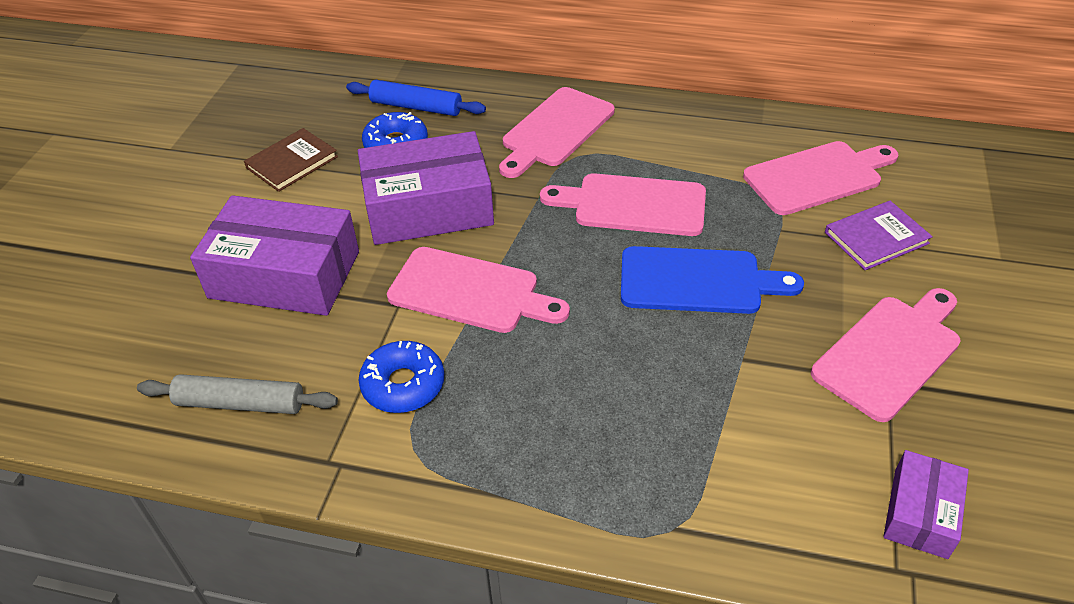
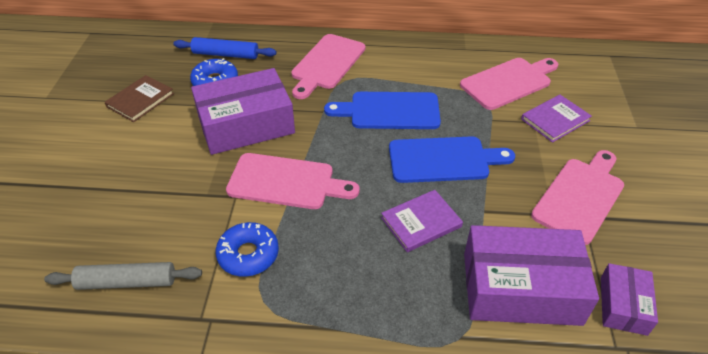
camera: 10 degrees left, 0 degrees up
purple box [190,195,359,316] -> purple box moved to [464,225,599,326]
pink cutting board [540,173,706,236] -> blue cutting board [324,92,441,129]
none -> purple book [381,190,463,252]

